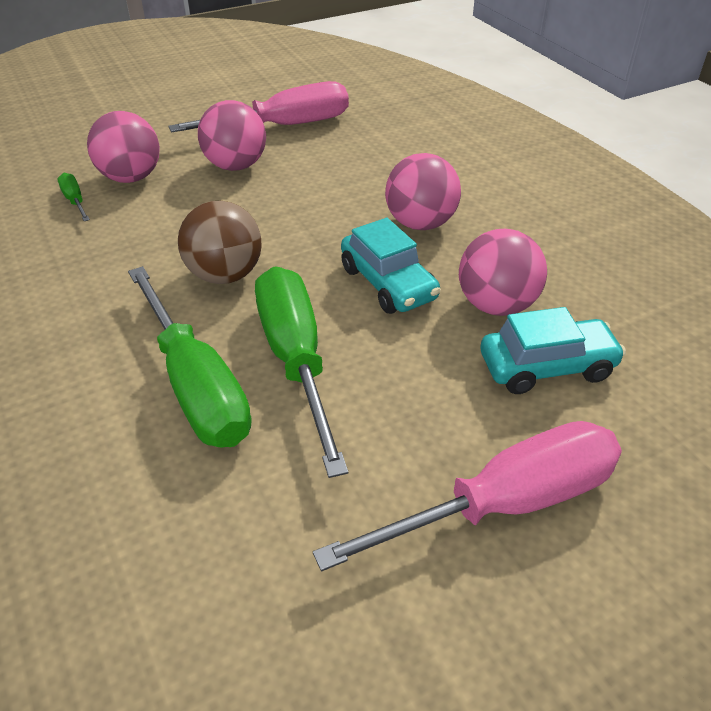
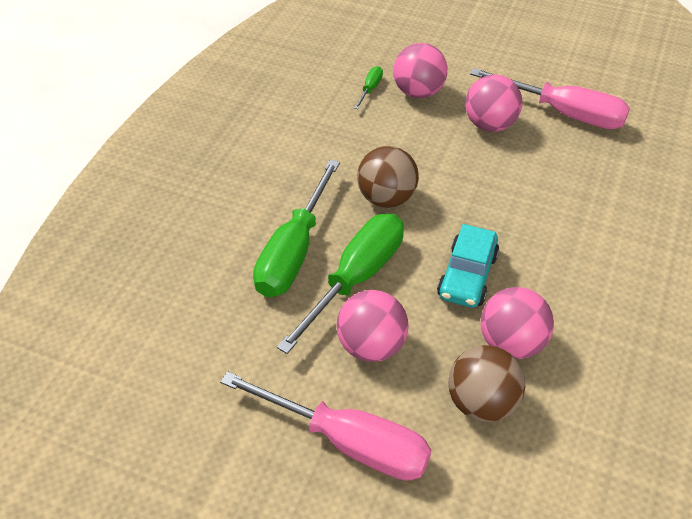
camera: 50 degrees right, 5 degrees up
pink ball [385,153,461,230] -> pink ball moved to [336,290,408,362]
turquoise car [481,307,626,394] -> brown ball [448,345,525,422]

